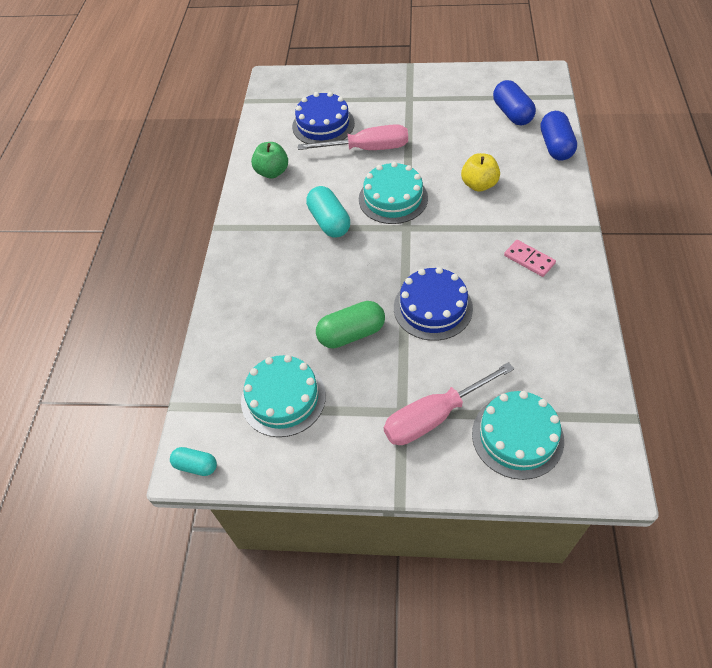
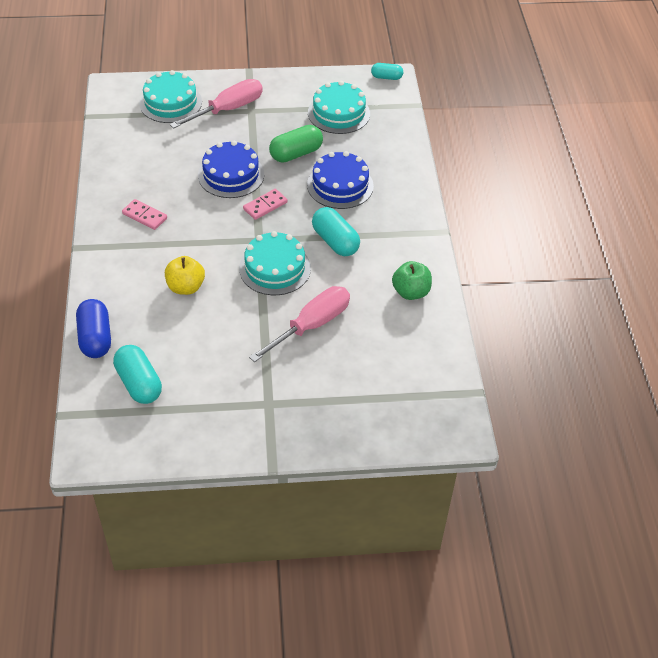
camera: 165 degrees right, 5 degrees down
blue cake [292,92,355,144] -> blue cake moved to [307,151,374,209]
pink screwdriver [298,124,408,150] -> pink screwdriver turned 150 degrees clockwise [249,286,350,362]
blue capsule [493,80,536,126] -> turquoise capsule [113,345,162,404]
none -> pink domino [243,189,288,220]

